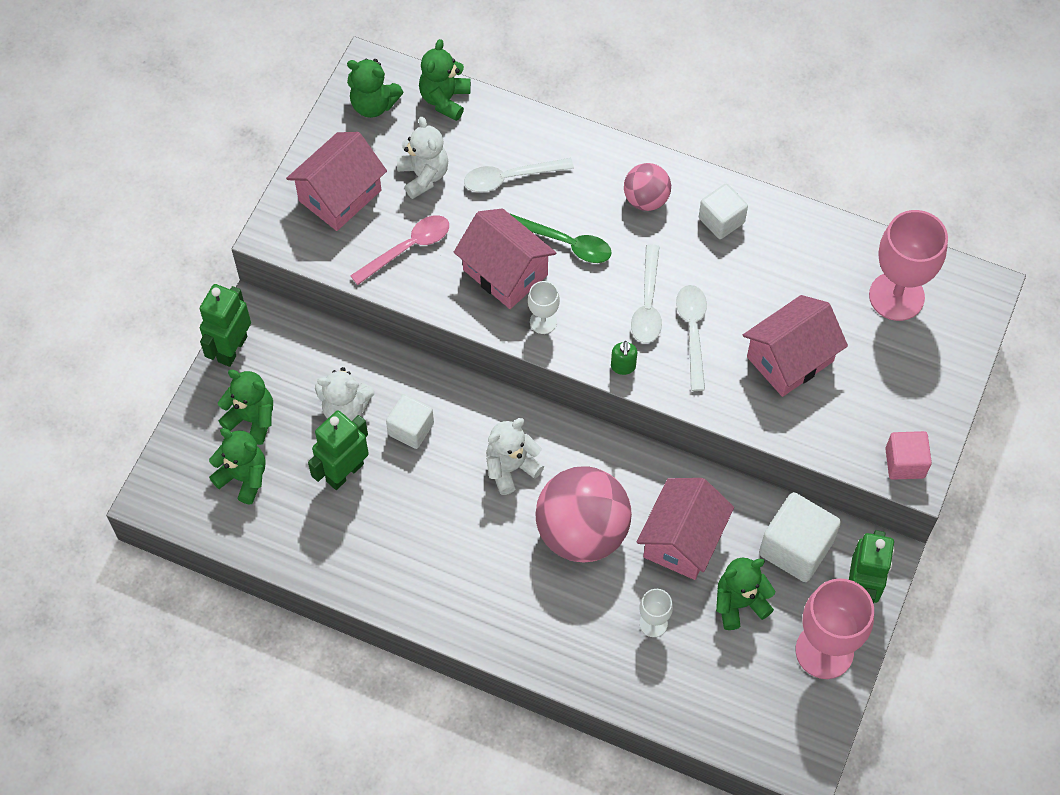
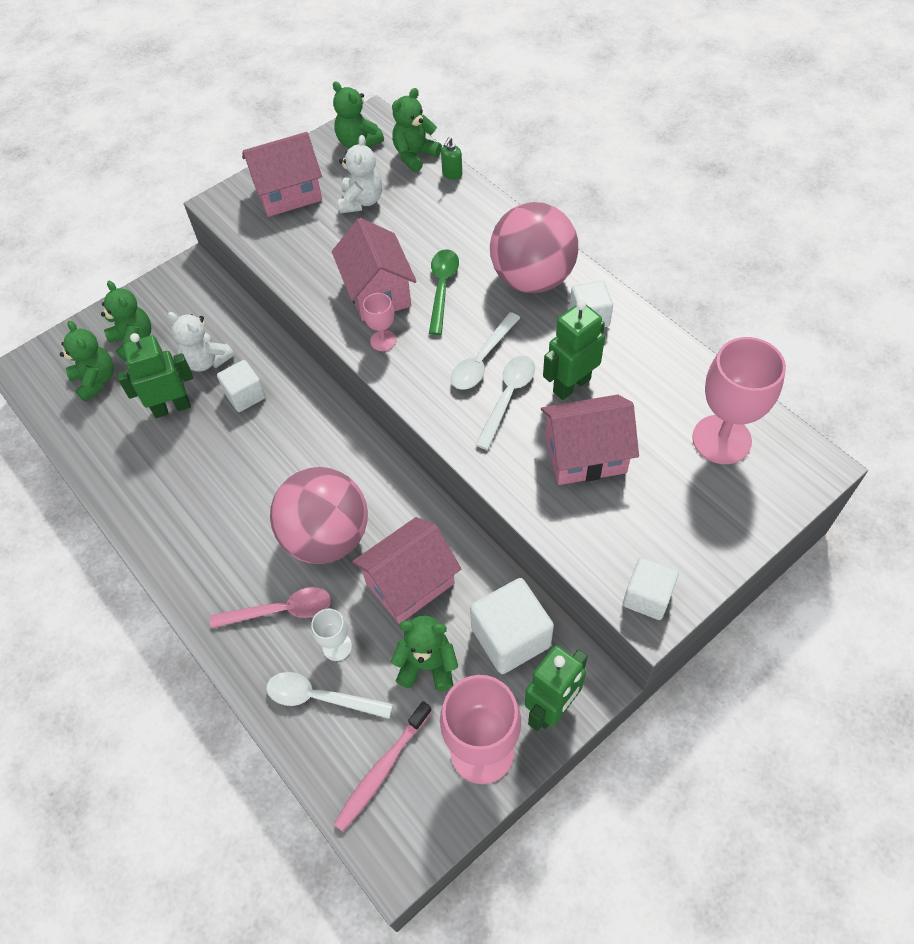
camera: 30 degrees right, 5 degrees down
green robot [200,284,251,367] -> green robot moved to [543,300,605,400]
pink spoon [350,215,449,285] -> pink spoon moved to [210,587,331,629]
white spoon [464,158,574,192] -> white spoon moved to [266,672,393,719]
white teddy bear [486,418,544,495] -> none
green spoon [510,214,612,263] -> green spoon turned 135 degrees counterclockwise [429,249,459,335]
white goblet [528,281,560,334] -> pink goblet [363,293,396,351]
green soap dispenser [611,341,637,375] -> green soap dispenser moved to [441,137,462,180]
pink ball [624,163,671,211] -> pink ball [490,202,578,293], size x1.90
pink cube [885,431,932,480] -> white cube [623,557,679,620]
none -> pink toothbrush [334,701,432,832]

